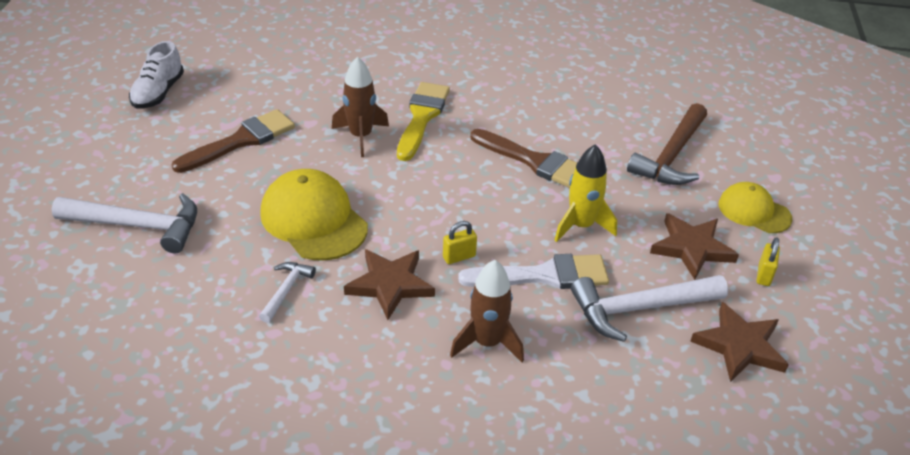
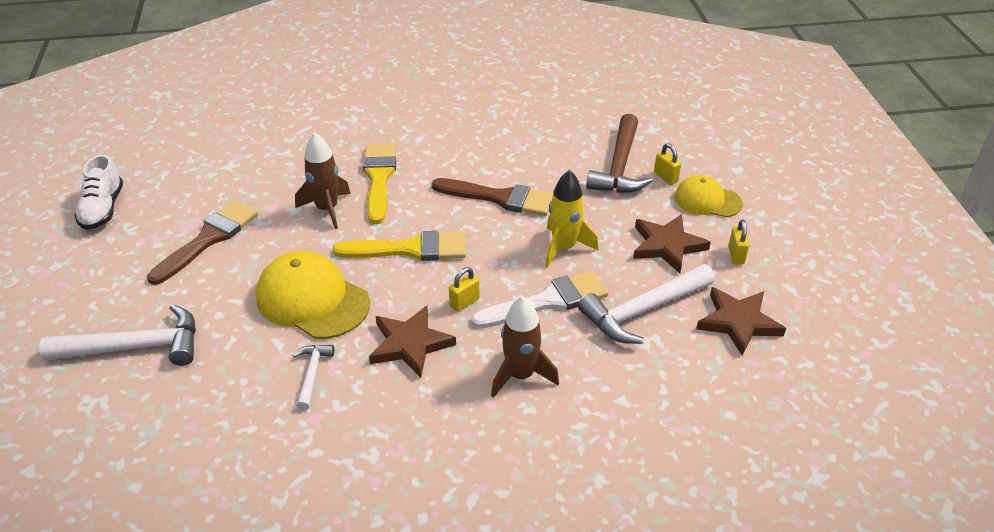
camera: 15 degrees left, 0 degrees up
none -> yellow brush [333,231,466,261]
none -> yellow padlock [654,143,681,185]

